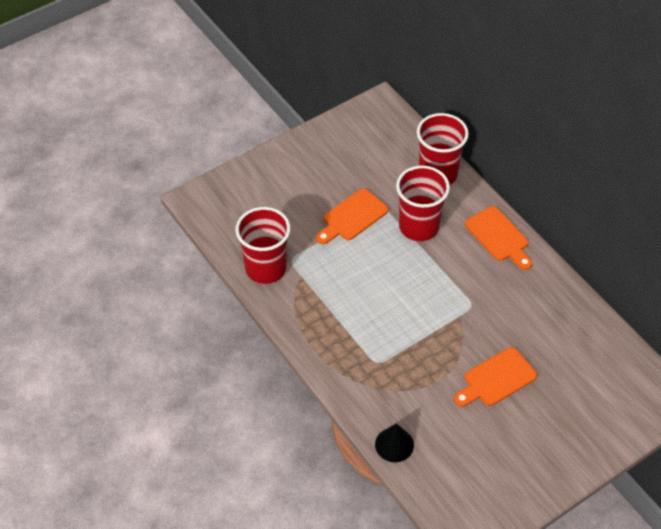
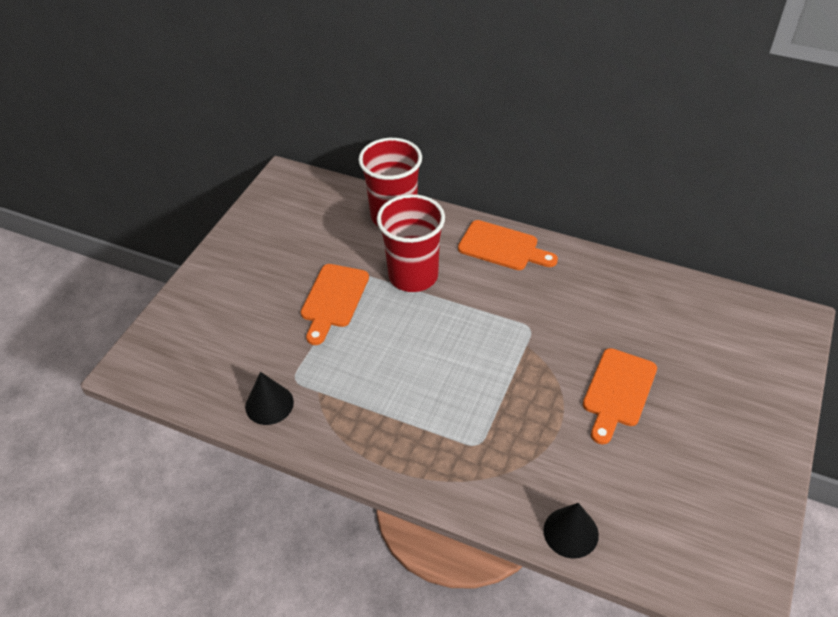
camera: 30 degrees left, 5 degrees down
red cup [235,207,290,284] -> black cone [245,372,294,425]

